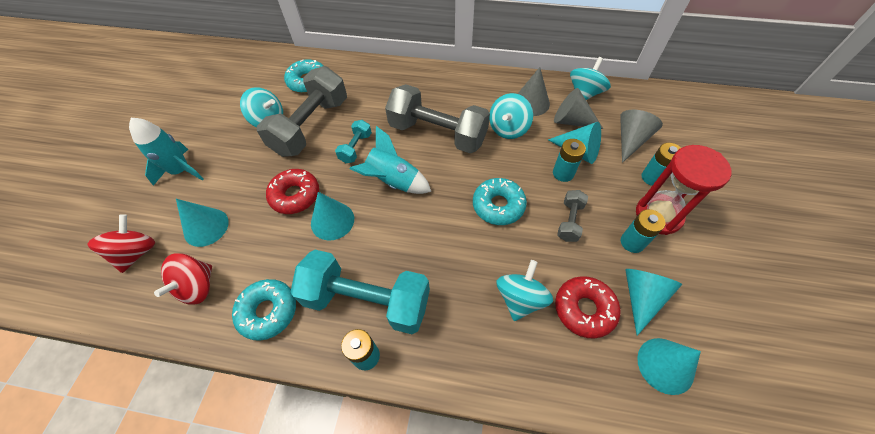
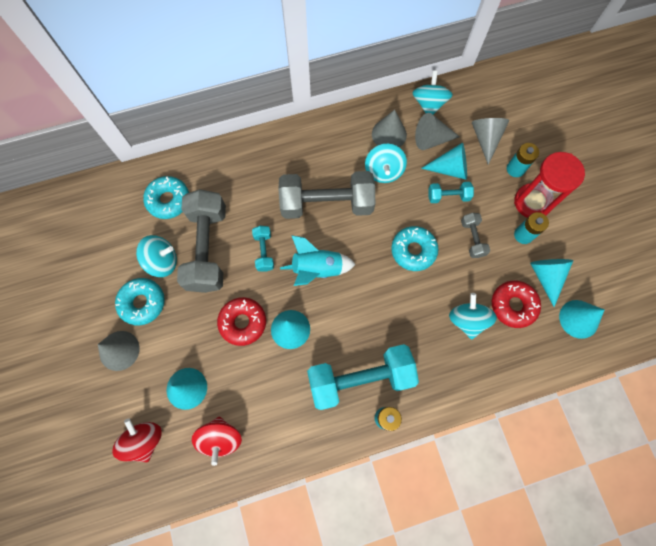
camera: 30 degrees left, 15 degrees up
turquoise rocket [129,118,204,186] -> grey cone [98,331,139,371]
turquoise donut [232,279,296,341] -> turquoise donut moved to [115,278,165,325]
turquoise battery [553,139,586,182] -> turquoise dumbbell [428,182,474,203]

